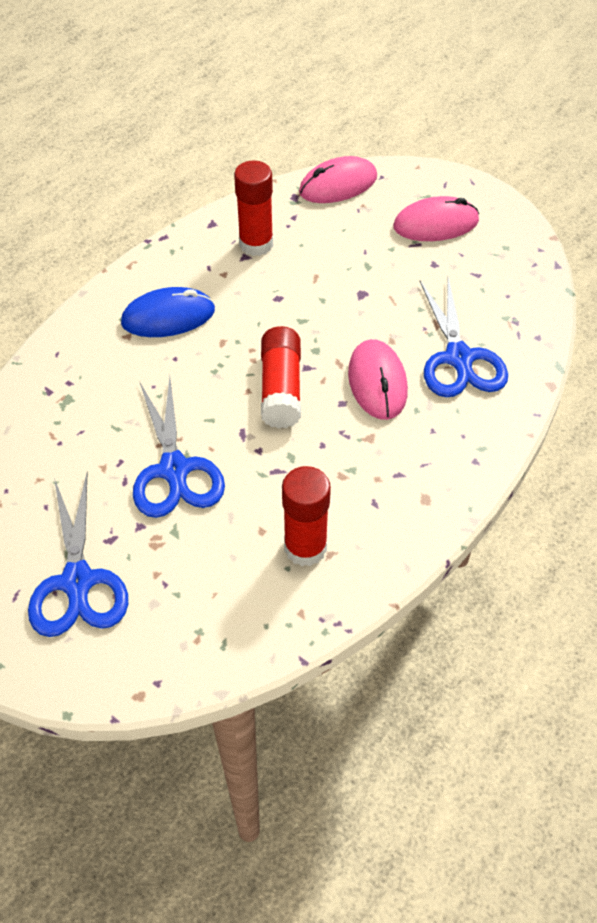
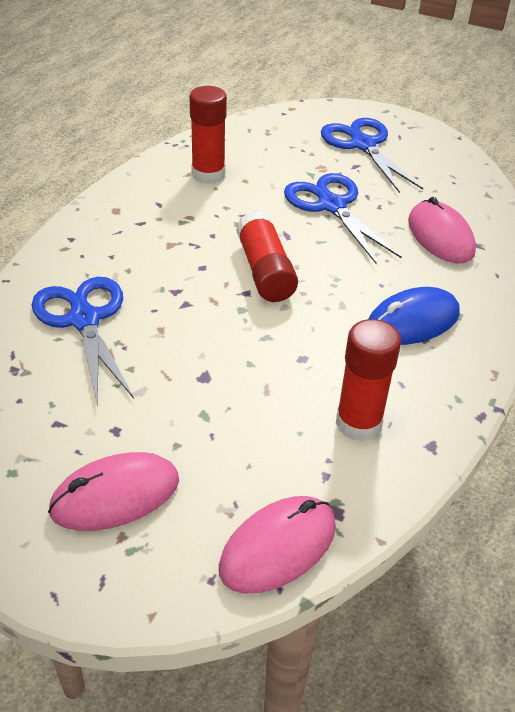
camera: 165 degrees right, 10 degrees down
pink mouse [348,339,408,420] -> pink mouse moved to [408,197,476,264]

